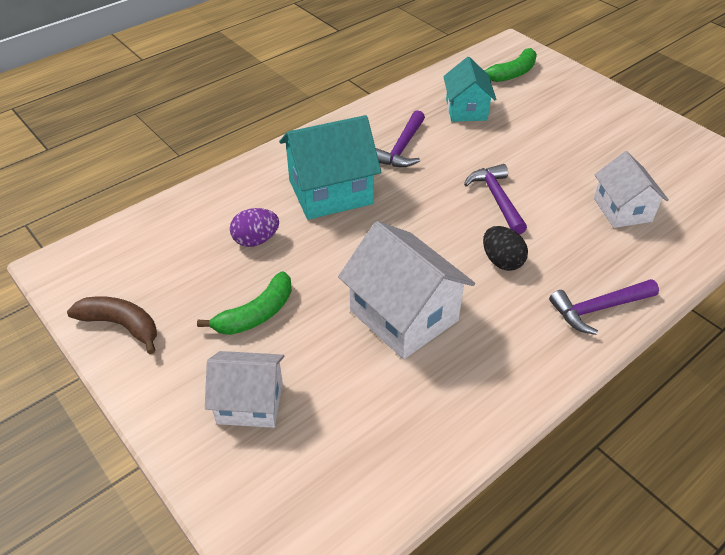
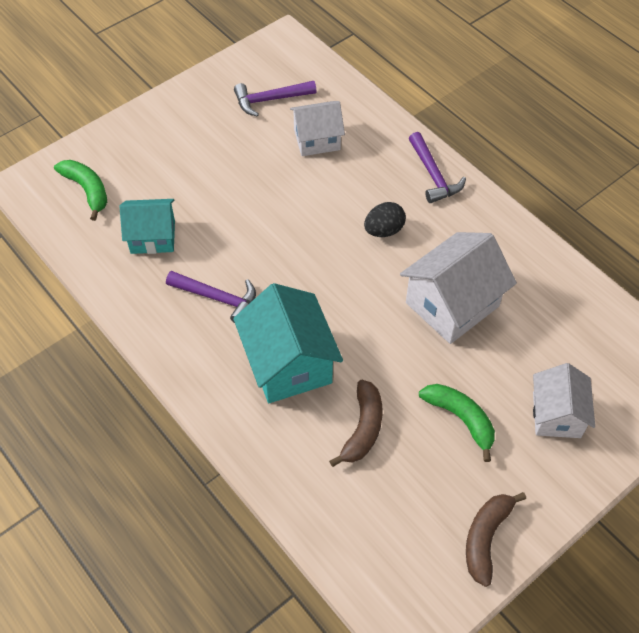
camera: 90 degrees left, 10 degrees up
purple egg [230,208,279,247] -> brown banana [329,380,383,467]
purple hammer [464,164,527,235] -> purple hammer moved to [234,81,317,117]

